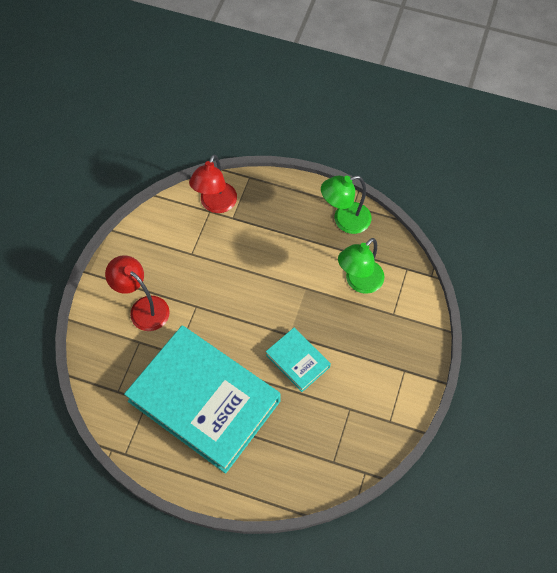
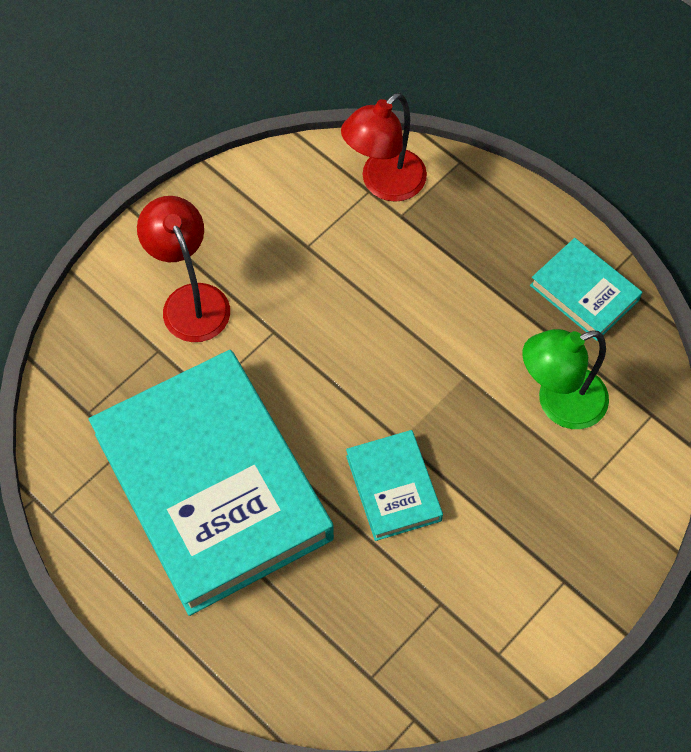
camera: 25 degrees right, 0 degrees up
green lamp [321,175,371,234] -> turquoise book [530,238,642,341]

